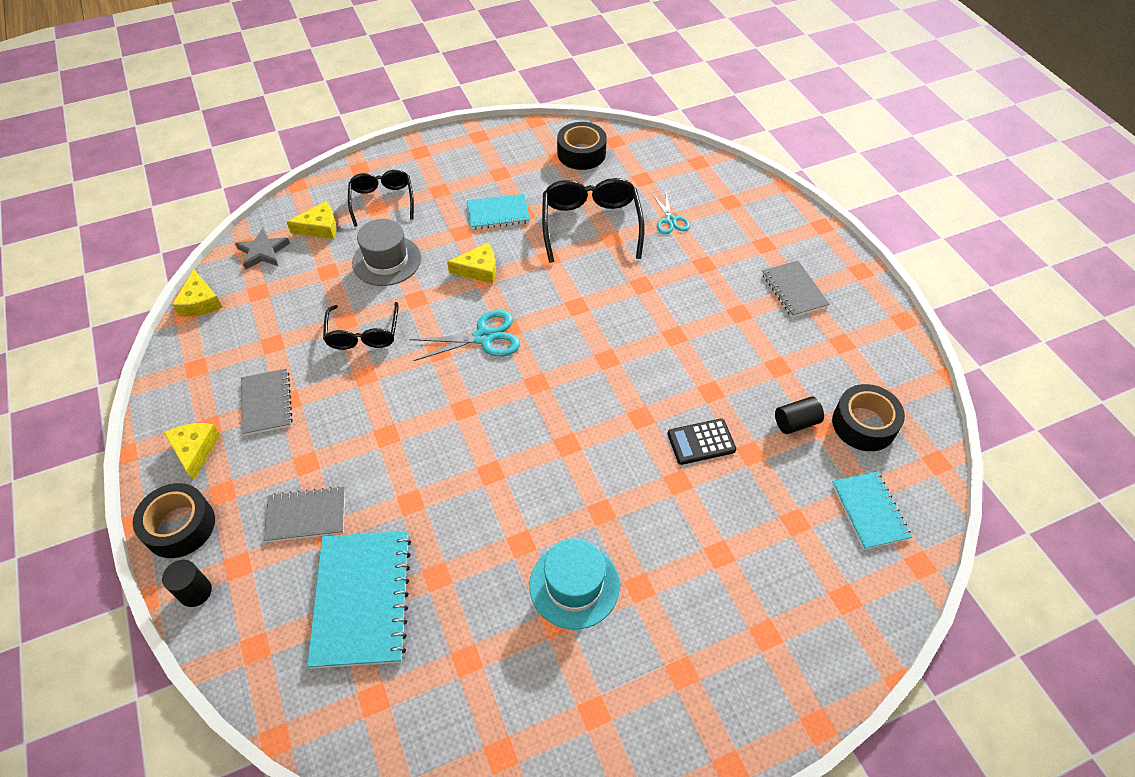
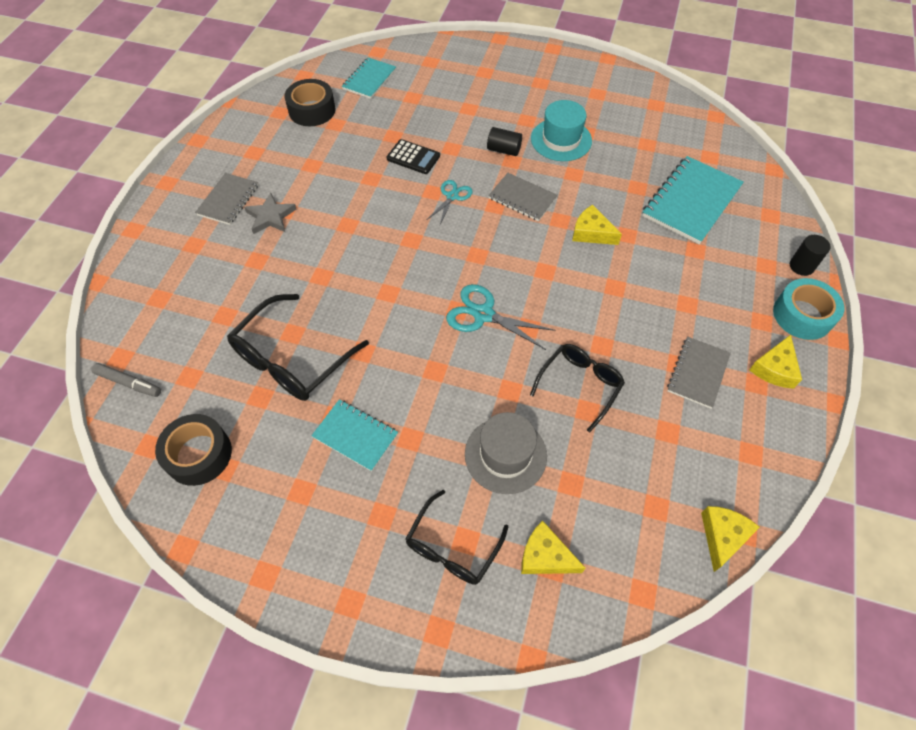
camera: 140 degrees left, 5 degrees up
black tape [133,483,215,558] -> turquoise tape [773,278,844,340]
grey star [235,228,290,270] -> grey star moved to [244,192,296,234]
grey notebook [264,486,345,542] -> grey notebook moved to [488,173,558,221]
yellow cheese [447,243,496,284] -> yellow cheese moved to [572,205,622,245]
turquoise scissors [652,192,690,234] -> turquoise scissors moved to [427,180,473,224]
black cylinder [775,396,824,434] -> black cylinder moved to [487,127,522,156]
none -> grey marker [91,363,161,397]

